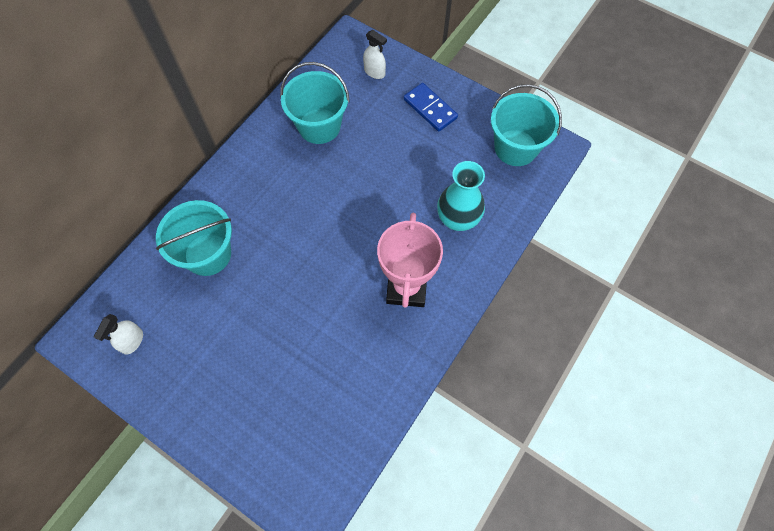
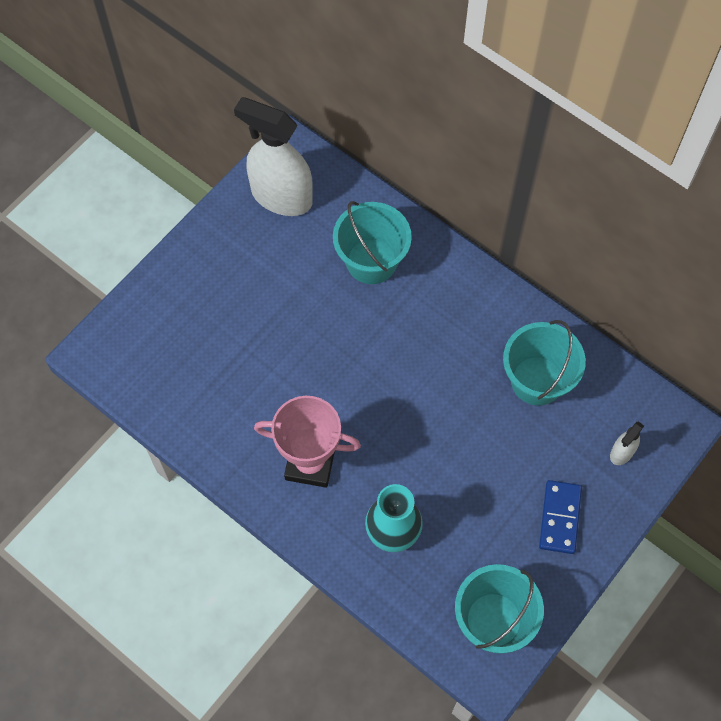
camera: 95 degrees right, 0 degrees up
white spray bottle [94,314,143,355] -> white spray bottle [234,97,313,216], size x2.26
blue domino [404,83,458,132] -> blue domino turned 45 degrees counterclockwise [539,480,582,554]

